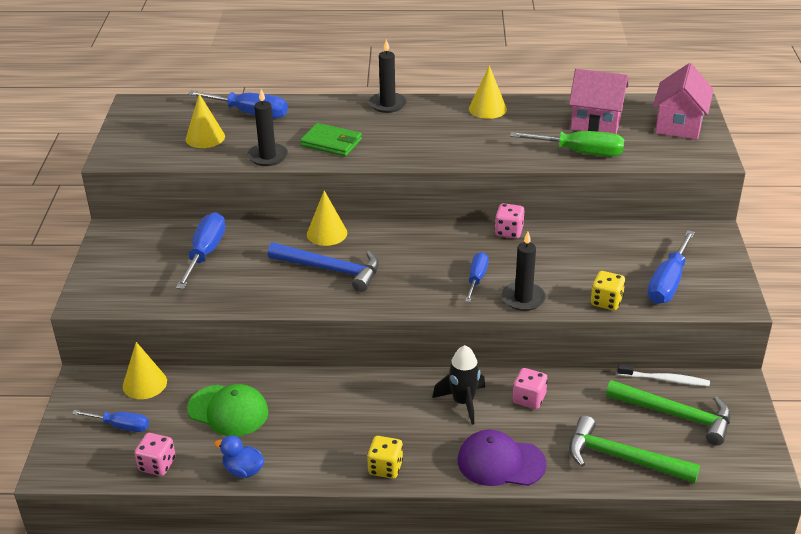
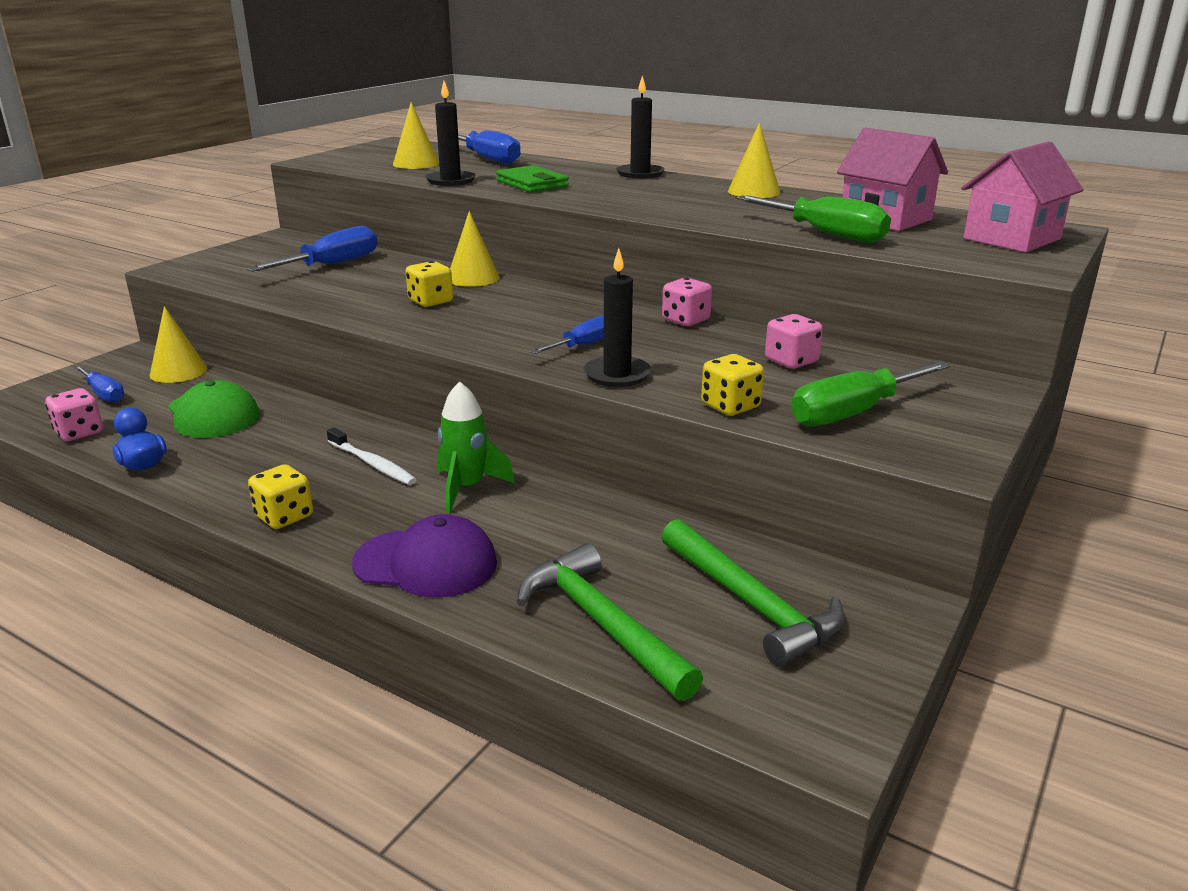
camera: 30 degrees right, 10 degrees down
blue hammer [268,243,379,292] -> yellow dice [406,261,453,307]
black rocket [432,345,485,425] -> green rocket [437,382,515,513]
purple cap [458,430,547,486] -> purple cap turned 150 degrees clockwise [352,514,497,598]
pink dice [513,368,548,409] -> pink dice moved to [765,314,823,369]
white toothbrush [617,364,710,386] -> white toothbrush moved to [327,427,417,485]
blue screwdriver [647,230,695,304] -> green screwdriver [791,361,951,426]

